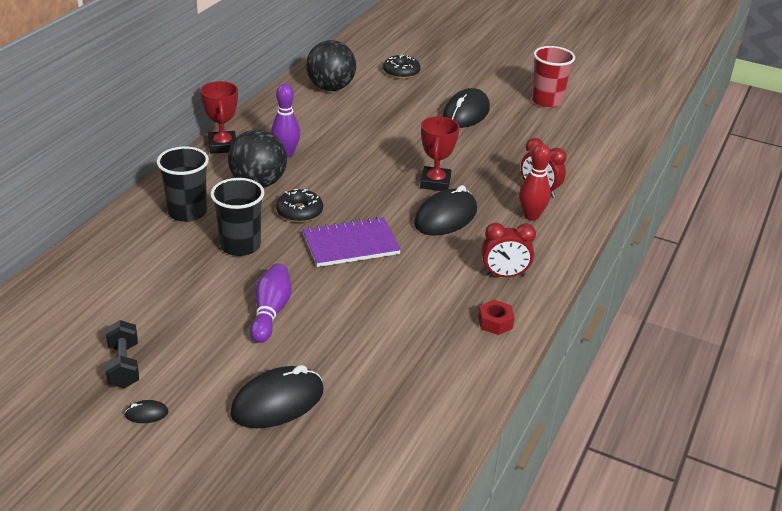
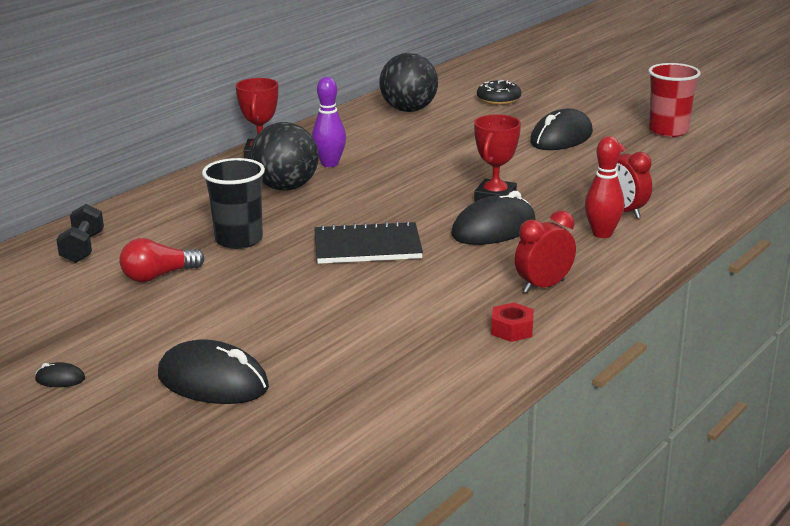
camera: 15 degrees right, 10 degrees down
black dumbbell [106,320,139,388] -> black dumbbell moved to [56,204,104,263]
black cup [157,147,209,222] -> none
black mouse [230,365,324,428] -> black mouse turned 45 degrees clockwise [158,339,269,404]
purple bowling pin [250,263,291,343] -> none
black donut [276,189,323,223] -> none
purple notebook [303,217,401,267] -> black notebook [314,220,423,264]
red clock [482,223,536,277] -> red clock turned 135 degrees clockwise [515,211,576,293]
none -> red light bulb [119,238,205,282]

